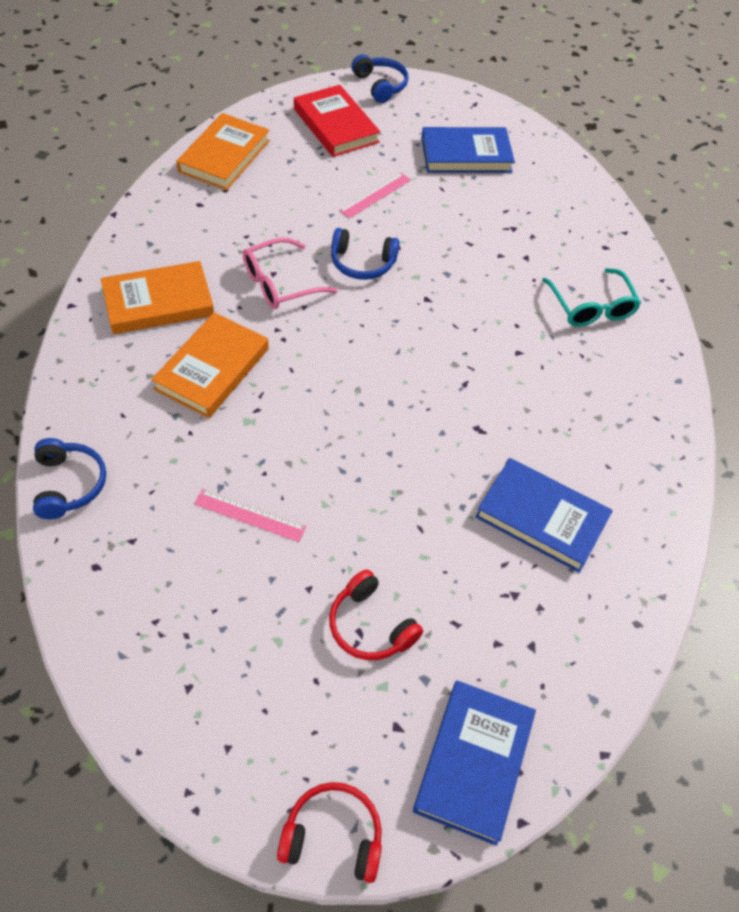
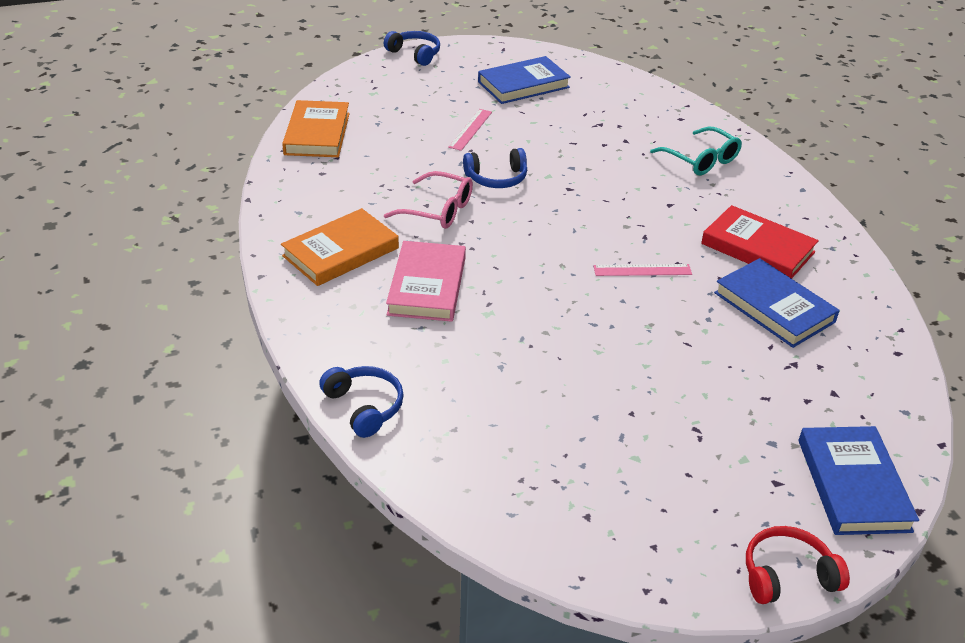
camera: 20 degrees left, 15 degrees down
orange book [151,312,269,418] -> pink book [386,241,466,322]
pink ruler [194,489,307,542] -> pink ruler moved to [593,264,692,276]
pink glasses [243,237,338,309] -> pink glasses turned 105 degrees counterclockwise [384,171,473,229]
red book [294,85,380,157] -> red book moved to [701,205,819,279]
red headphones [329,569,423,660] -> none
blue book [475,458,613,573] -> blue book turned 45 degrees clockwise [714,258,840,348]

